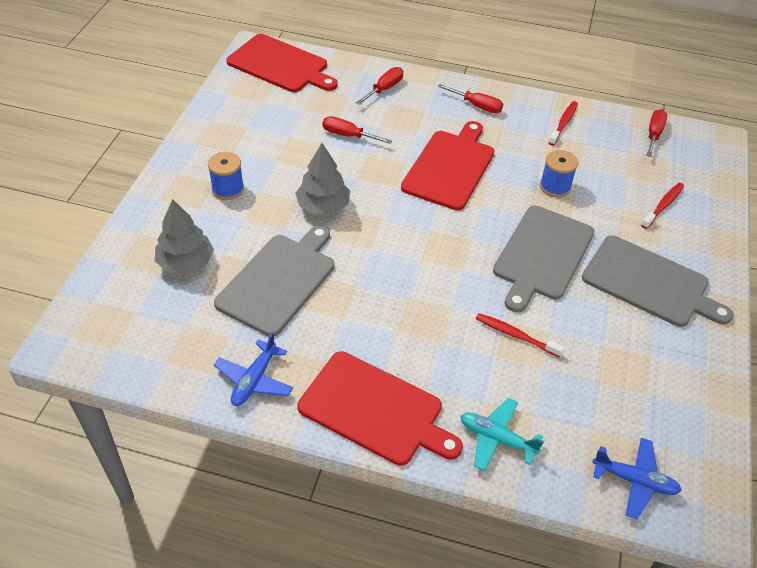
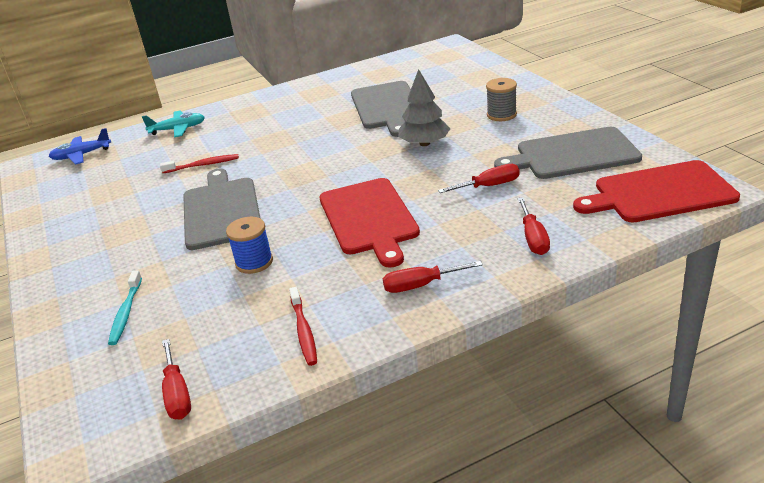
camera: 145 degrees right, 15 degrees down
grey tree [155,199,214,274] -> none
blue spool [208,152,244,200] -> grey spool [486,78,517,121]
blue plane [214,332,293,406] -> none
red cutting board [298,351,463,466] -> none
grey cutting board [582,235,734,327] -> grey cutting board moved to [494,127,642,179]
red toothbrush [641,183,684,229] -> turquoise toothbrush [108,270,142,345]

